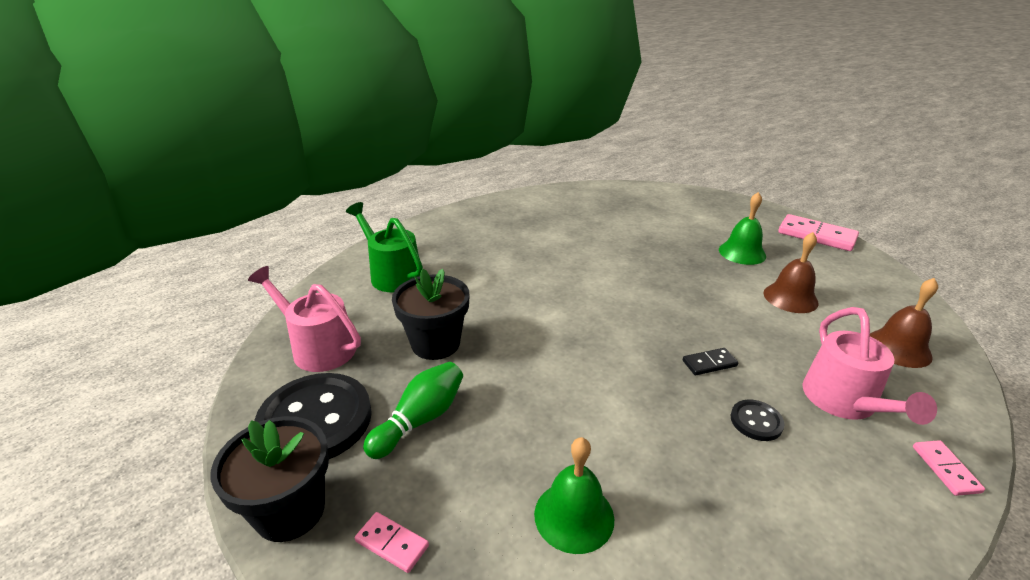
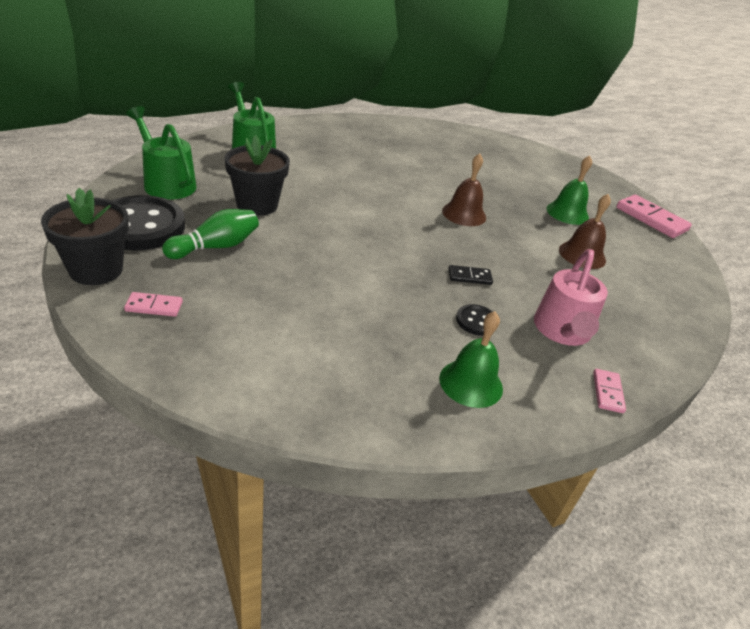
camera: 10 degrees right, 5 degrees up
pink watering can [248,266,361,372] -> green watering can [126,106,197,200]
pink domino [355,512,429,573] -> pink domino turned 45 degrees counterclockwise [124,292,183,317]
green bell [534,437,614,554] -> green bell moved to [439,311,503,408]
brown bell [870,278,938,368] -> brown bell moved to [442,153,486,226]

